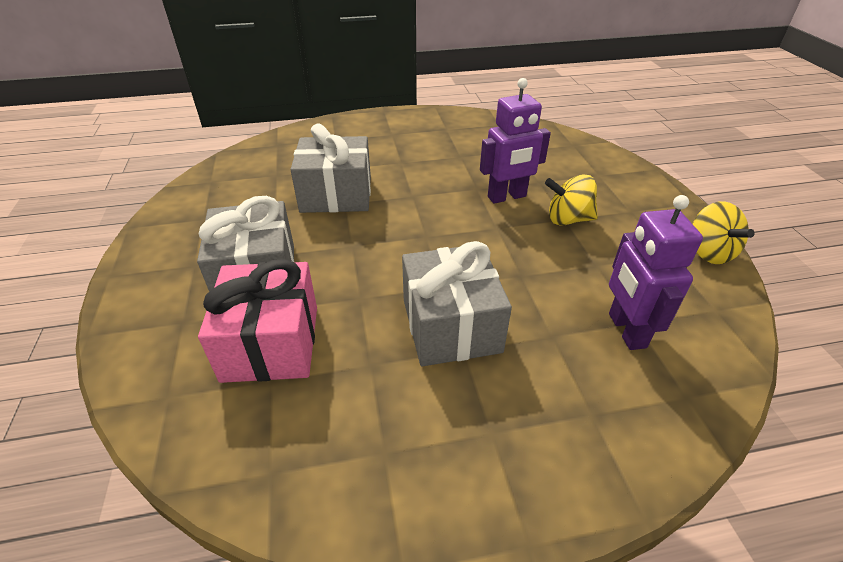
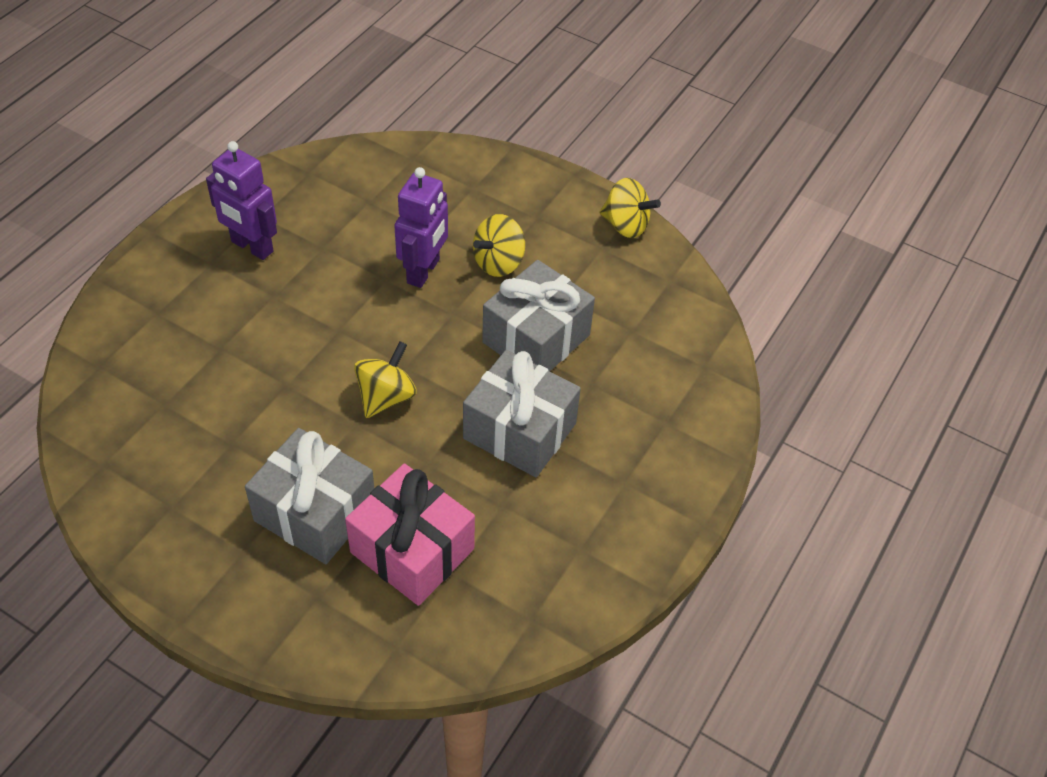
camera: 50 degrees left, 10 degrees up
grey gift [290,124,371,213] -> grey gift moved to [482,260,595,371]
purple robot [609,195,703,350] -> purple robot moved to [206,141,277,260]
none -> yellow spinning top [354,341,417,418]

